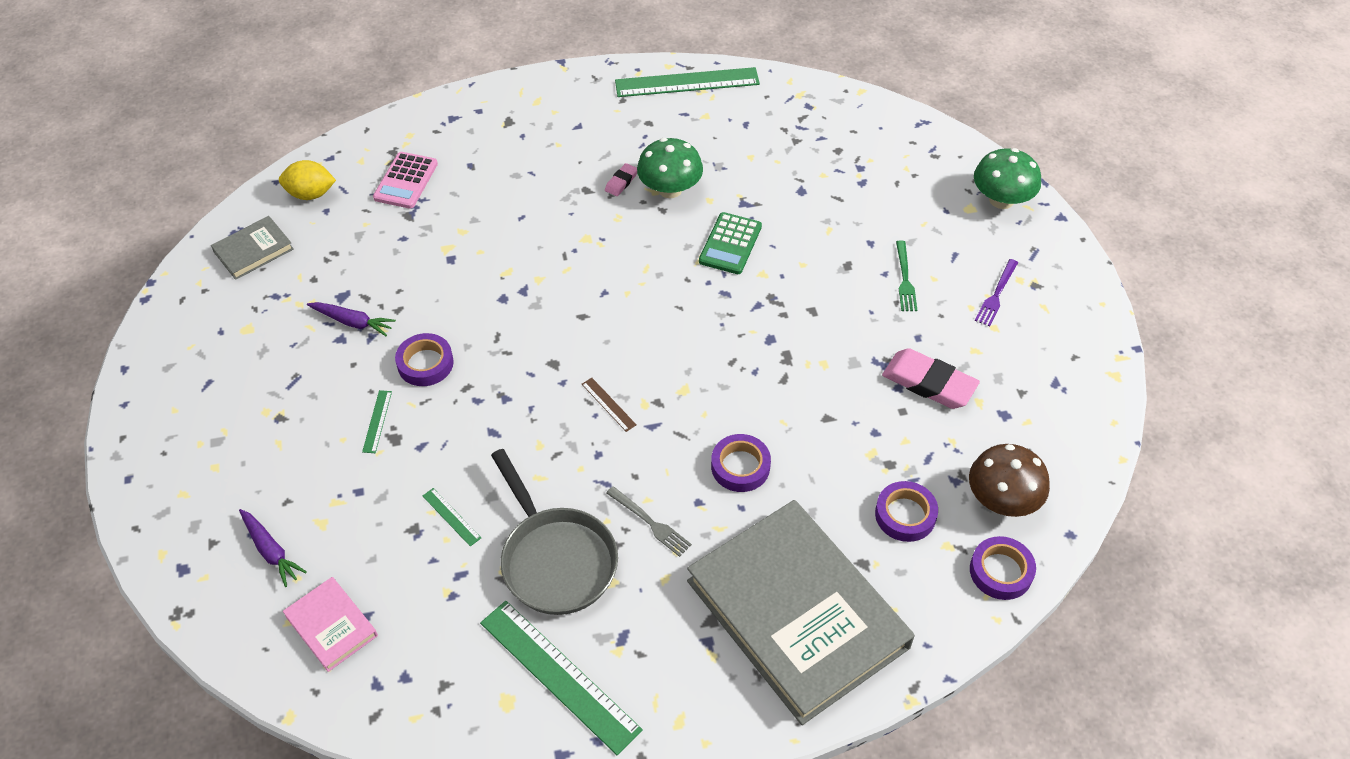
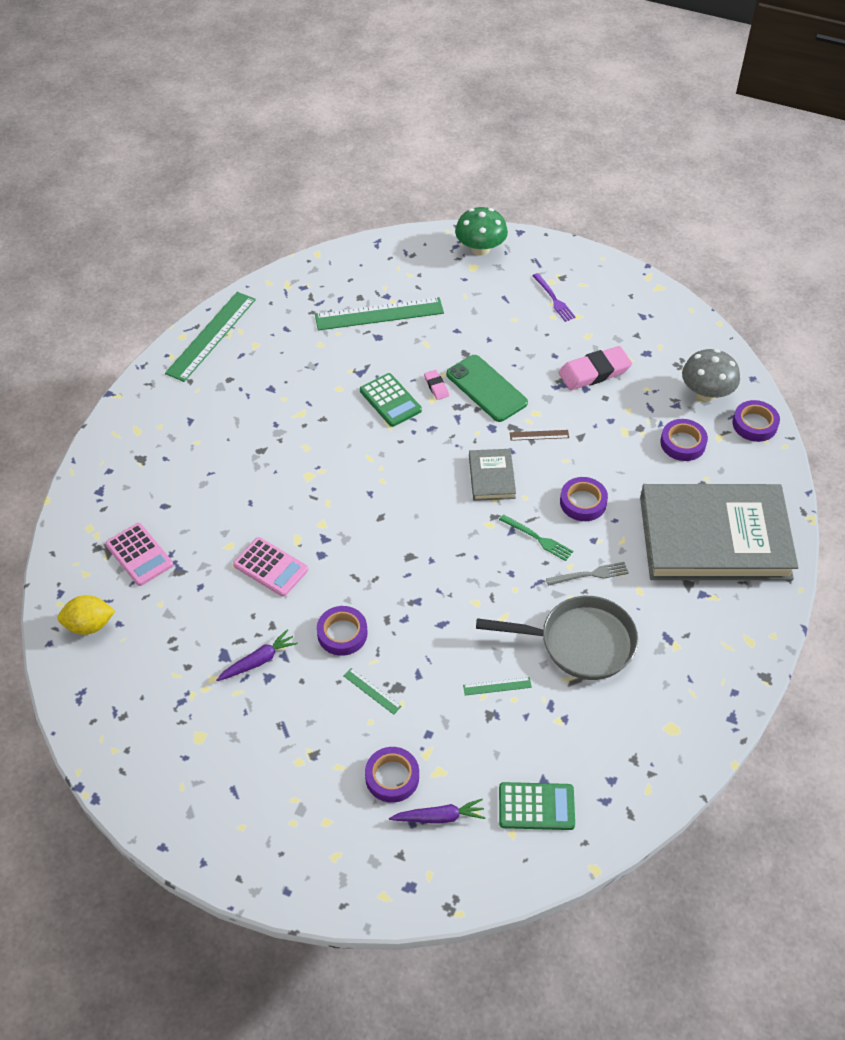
camera: 55 degrees left, 0 degrees up
grey book [211,216,294,280] -> grey book moved to [469,449,516,501]
yellow lemon [279,160,336,200] -> yellow lemon turned 45 degrees clockwise [57,595,115,635]
pink book [283,577,378,672] -> green calculator [499,782,575,830]
green ruler [480,601,643,755] -> green ruler moved to [315,297,444,331]
brown ruler [582,378,636,432] -> brown ruler moved to [510,430,569,441]
pink eraser [605,163,637,196] -> pink eraser moved to [424,370,449,400]
green mushroom [637,138,703,198] -> none
green fork [896,240,917,311] -> green fork moved to [499,514,573,561]
brown mushroom [969,444,1050,517] -> grey mushroom [682,349,740,401]
none -> pink calculator [233,537,308,597]
none -> purple tape [365,747,419,803]
none -> green phone [446,355,528,422]

